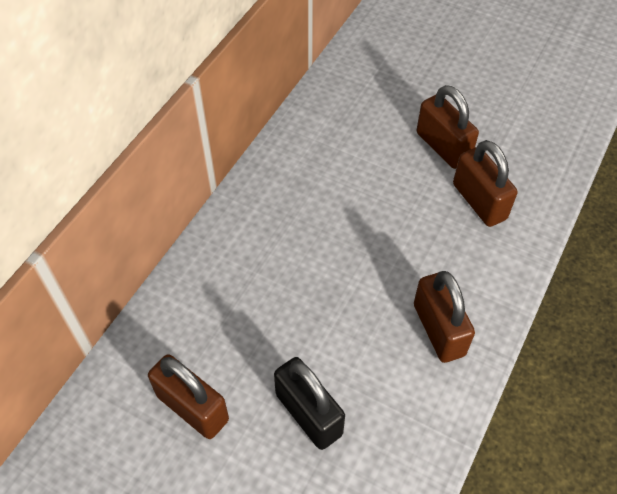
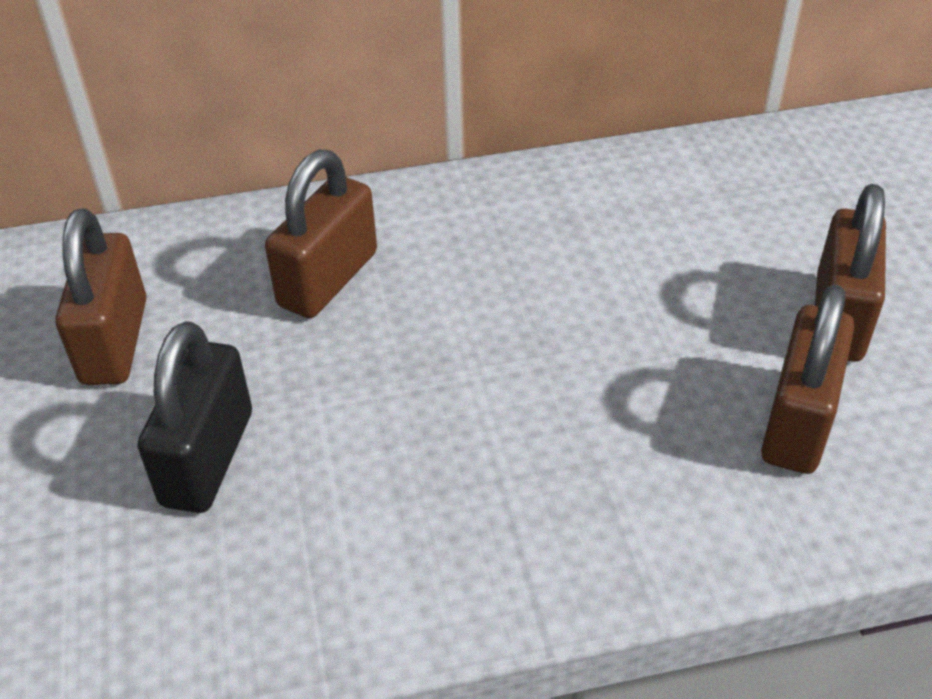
camera: 50 degrees right, 10 degrees down
brown padlock [414,271,475,363] -> brown padlock moved to [265,150,377,318]

